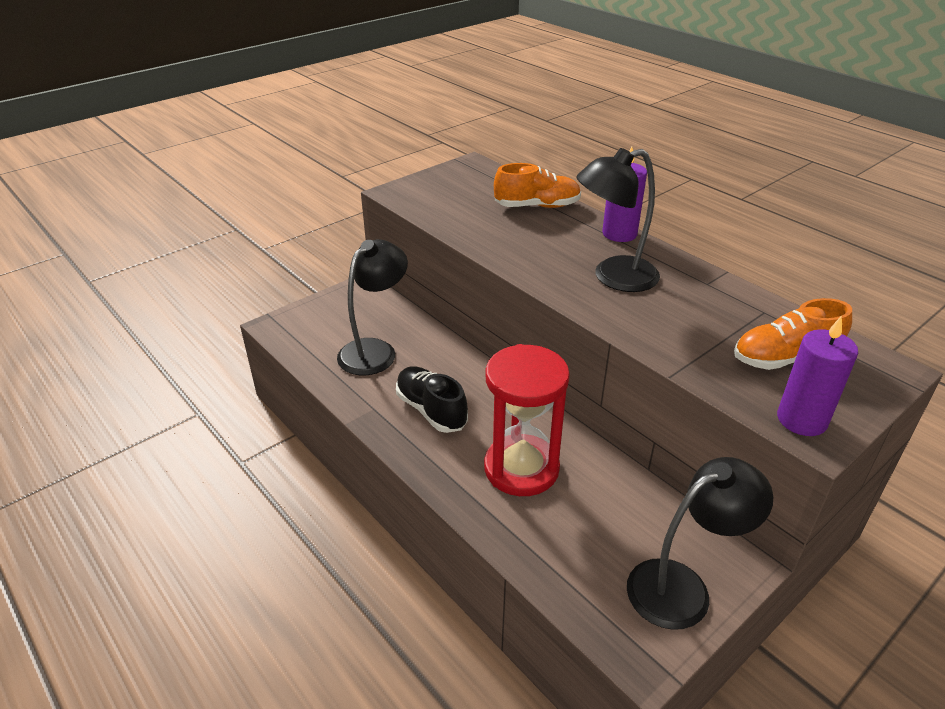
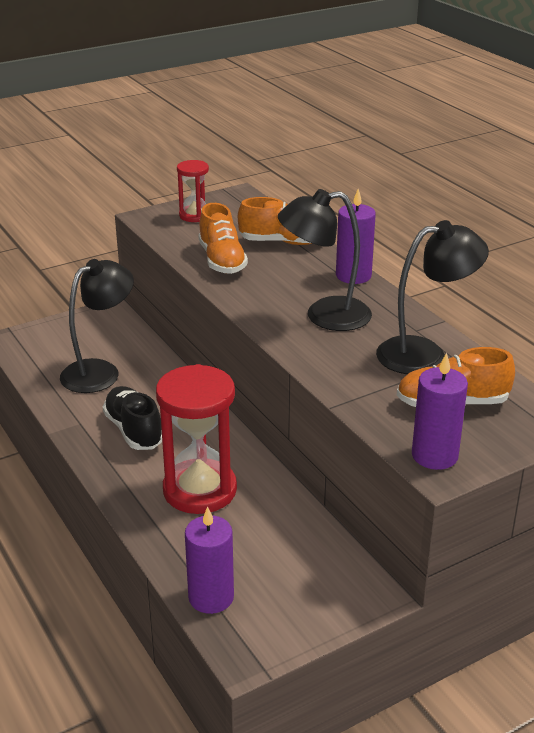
camera: 10 degrees right, 5 degrees down
black lamp [627,457,773,630] -> black lamp moved to [376,220,489,374]
none -> red hourglass [177,160,209,222]
none -> purple candle [185,506,234,614]
none -> orange shoe [198,203,248,274]

